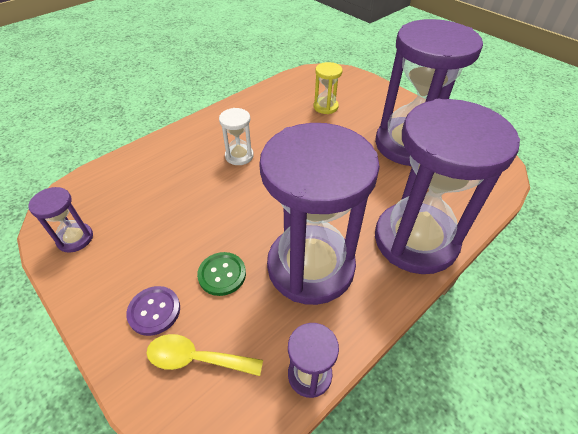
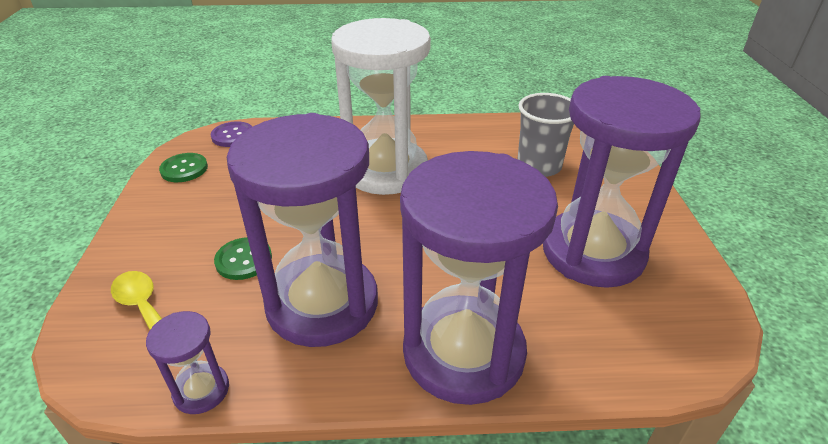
camera: 40 degrees right, 10 degrees down
purple hourglass [28,187,93,252] -> green button [159,153,208,182]
purple button [126,286,180,336] -> purple button moved to [211,121,252,147]
white hourglass [219,108,254,165] -> white hourglass [331,18,431,195], size x2.38
yellow hourglass [314,62,343,114] -> grey cup [518,93,574,177]

